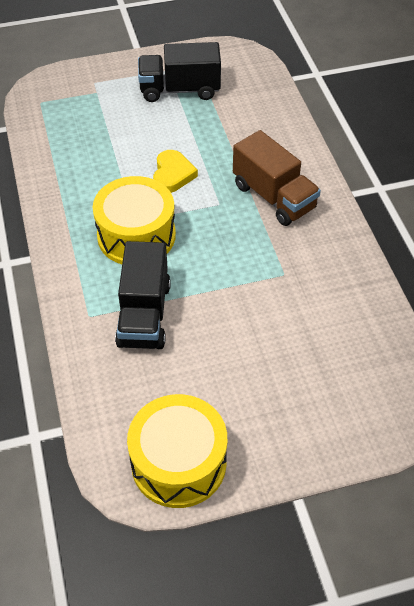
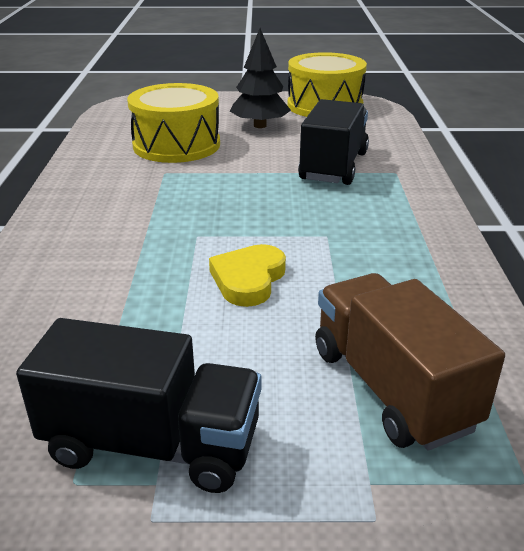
camera: 165 degrees left, 20 degrees down
yellow drum [93,176,176,264] -> yellow drum moved to [127,83,220,163]
brown truck [233,130,321,226] -> brown truck moved to [315,273,505,451]
none -> black tree [230,28,291,128]

